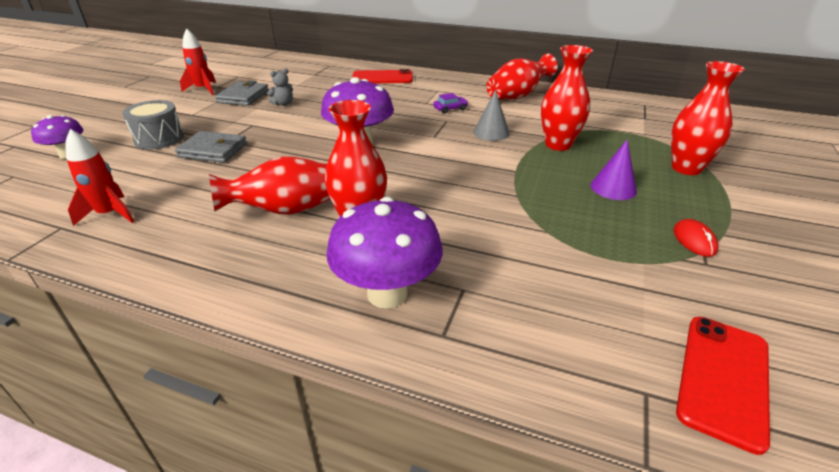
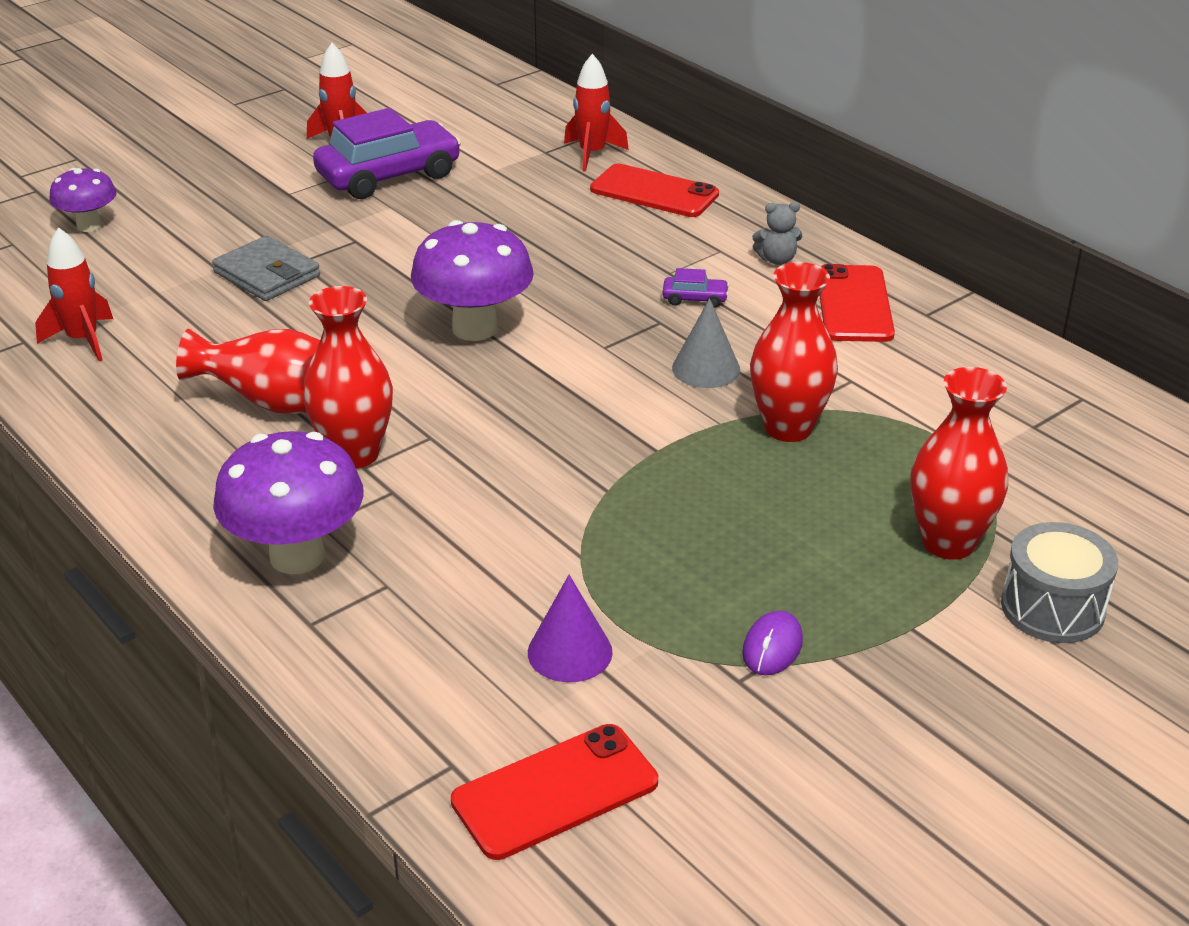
camera: 30 degrees right, 0 degrees up
grey drum [122,100,184,149] -> grey drum moved to [1001,522,1118,643]
grey wallet [215,80,269,106] -> purple car [313,108,461,199]
grey teddy bear [267,68,293,106] -> grey teddy bear moved to [752,202,802,265]
red vase [486,54,558,100] -> red phone [819,264,895,342]
purple cone [591,140,637,200] -> purple cone moved to [528,575,613,682]
red mouse [673,219,719,257] -> purple mouse [742,611,803,675]
none -> red rocket [564,54,629,172]

